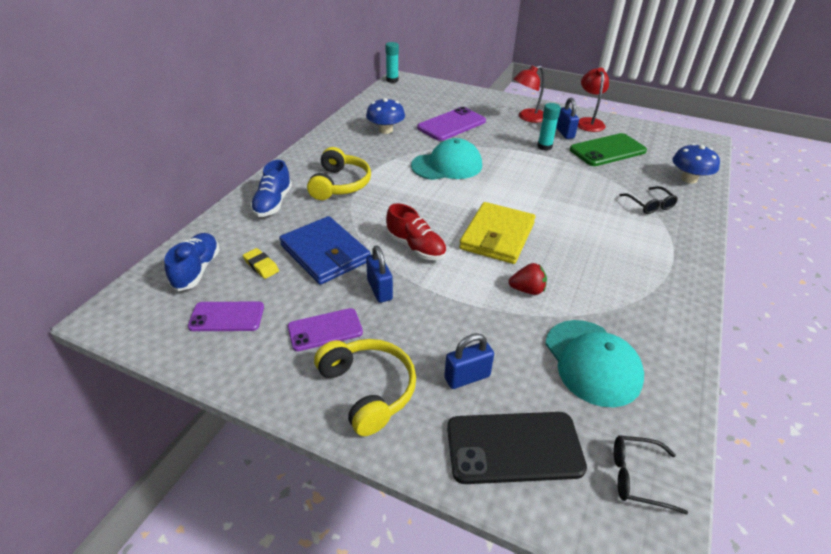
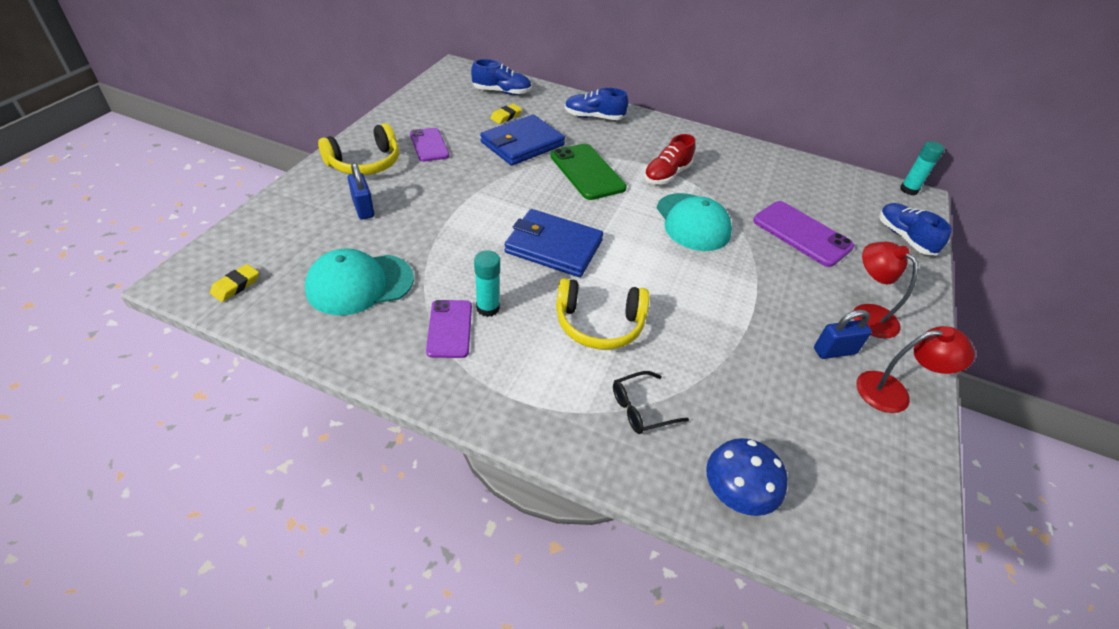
camera: 85 degrees right, 5 degrees up
purple phone [188,302,264,331] -> purple phone moved to [426,300,472,358]
yellow headphones [307,147,371,200] -> yellow headphones moved to [556,278,649,350]
blue mushroom [366,98,405,134] -> none
blue padlock [366,245,393,303] -> none
red shoe [386,203,446,260] -> red shoe moved to [644,134,695,185]
black phone [447,412,587,484] -> none
yellow wallet [459,202,536,264] -> blue wallet [504,209,603,277]
red strawberry [509,263,547,295] -> none
turquoise glue stick [537,103,561,151] -> turquoise glue stick moved to [474,250,500,317]
green phone [570,133,647,166] -> green phone moved to [550,144,627,200]
black glasses [614,435,688,515] -> yellow eraser [210,264,259,302]
none -> blue shoe [879,203,952,256]

